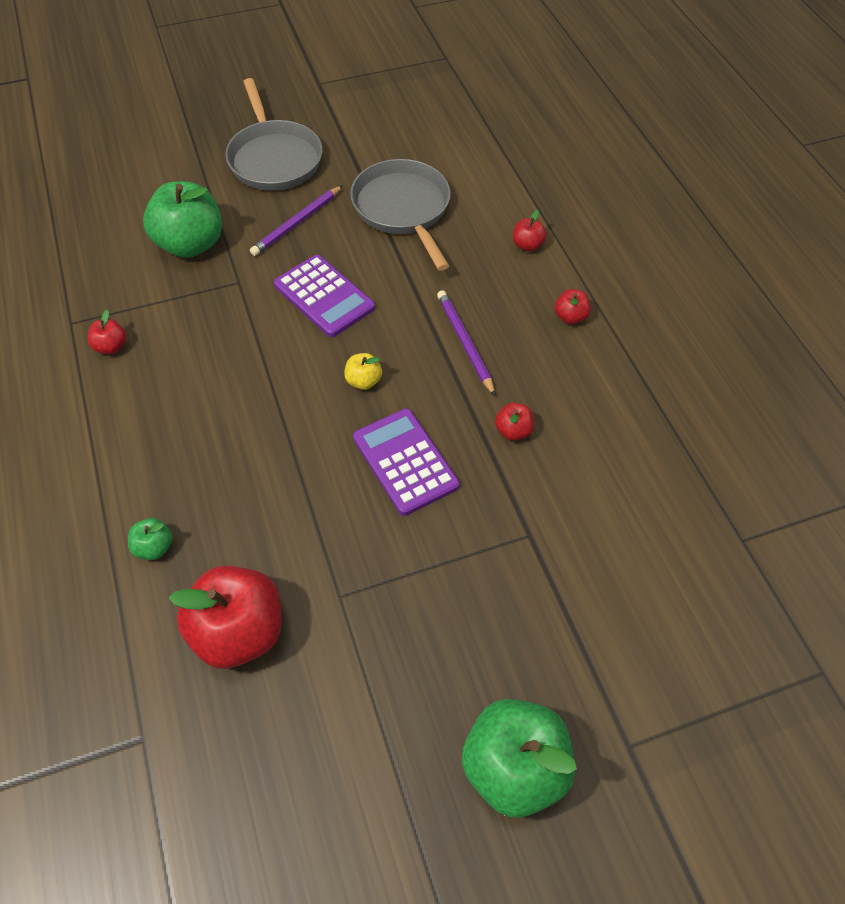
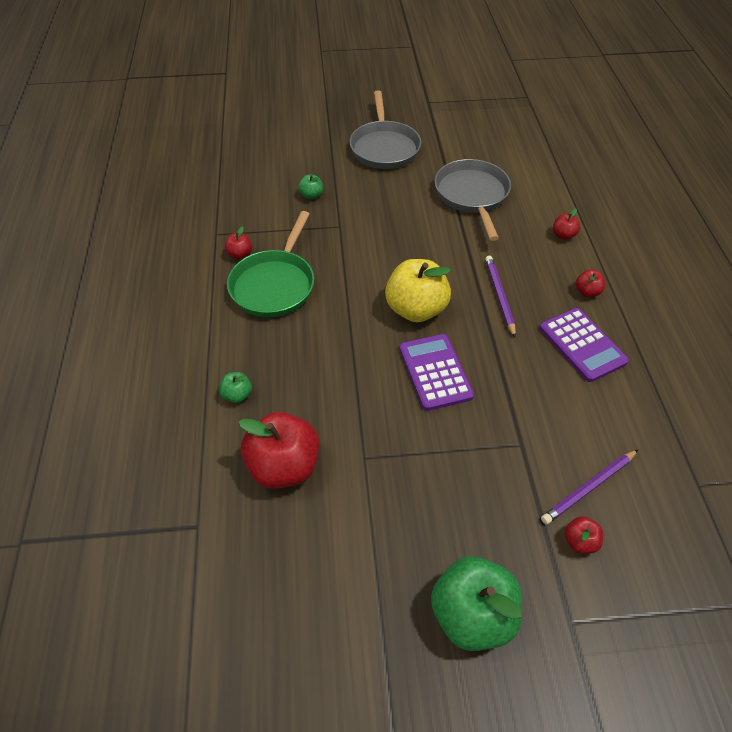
camera: 15 degrees right, 5 degrees down
green apple [143,181,222,258] -> green apple [298,174,323,200], size x0.45
purple pencil [250,185,343,256] -> purple pencil moved to [541,449,639,524]
purple calculator [274,255,375,337] -> purple calculator moved to [539,308,629,382]
yellow apple [344,353,382,390] -> yellow apple [385,259,451,322], size x2.21
red apple [495,403,534,441] -> red apple moved to [564,516,603,554]
none -> green pan [227,211,314,317]

